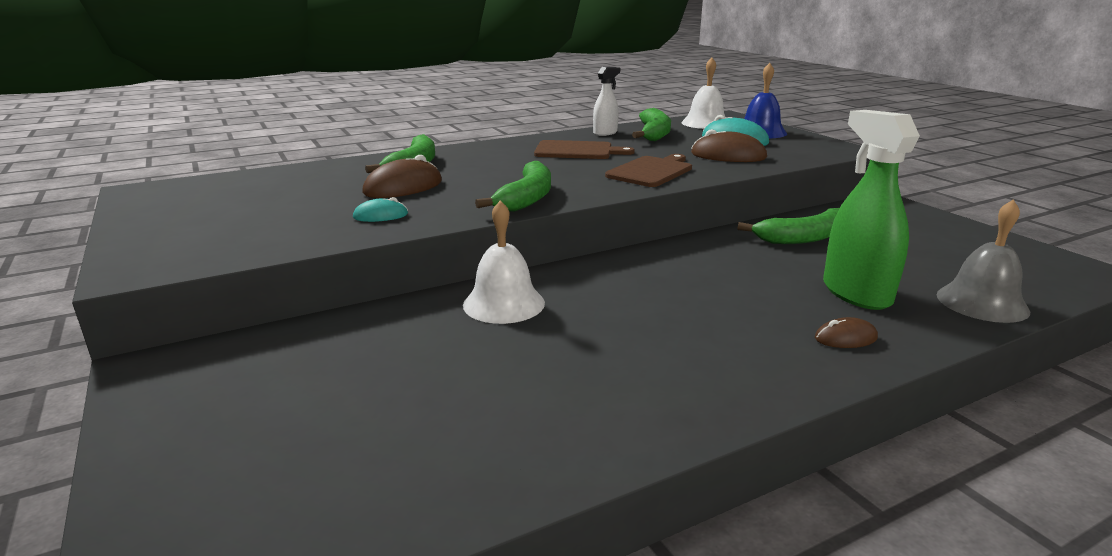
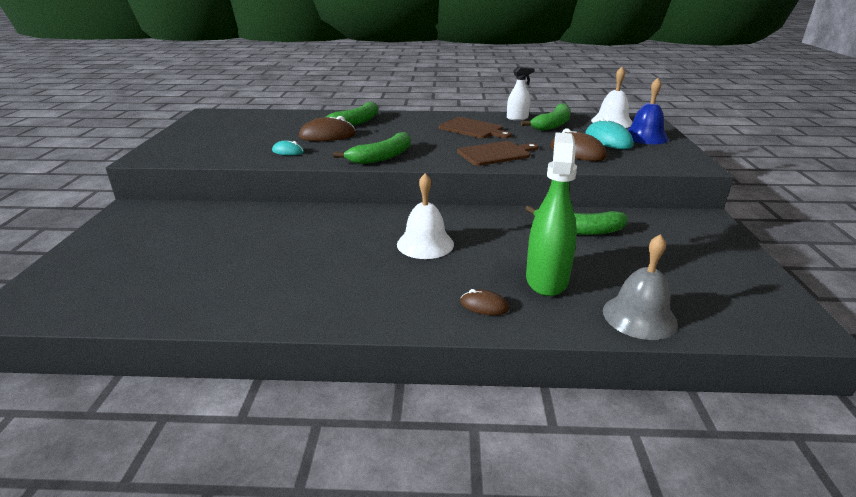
camera: 30 degrees right, 5 degrees up
white bell [463,200,545,324] -> white bell moved to [397,173,454,259]

